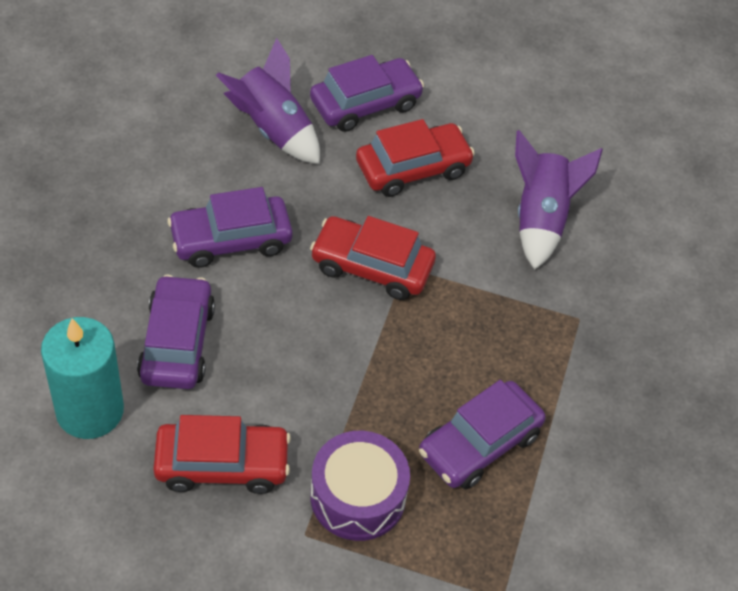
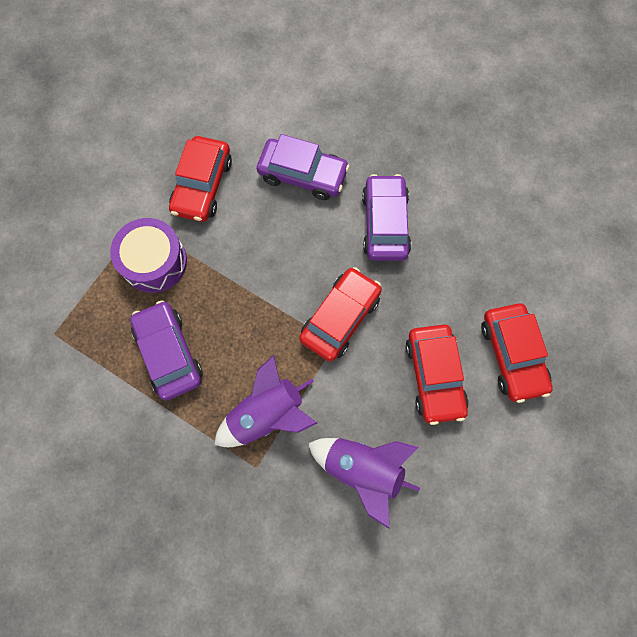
camera: 110 degrees right, 20 degrees up
turquoise candle [41,317,124,439] -> none
purple rocket [216,38,320,164] -> purple rocket moved to [214,355,317,447]
purple car [310,55,424,132] -> red car [481,304,553,403]

